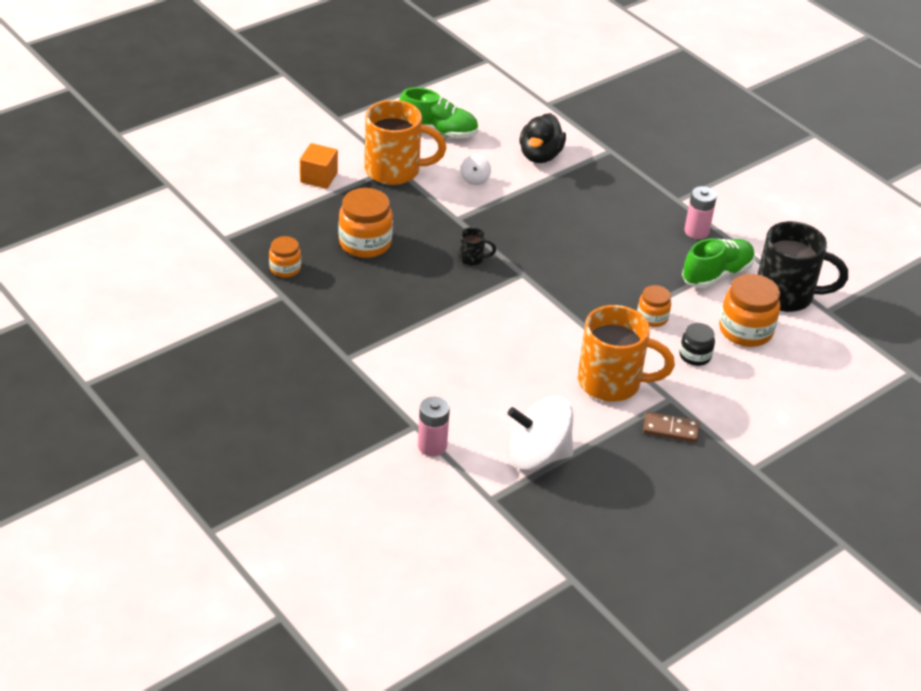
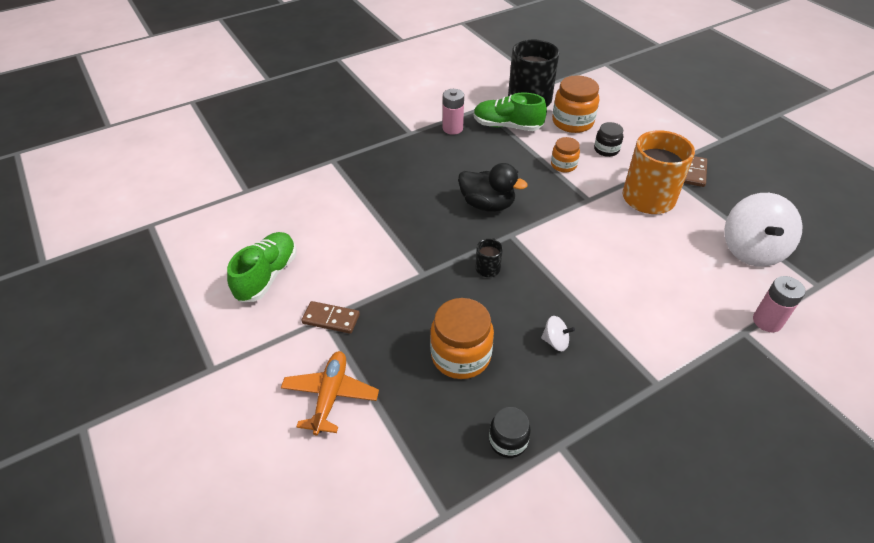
camera: 80 degrees left, 5 degrees up
orange jar [269,236,301,278] -> black jar [489,407,531,458]
orange cube [300,143,338,189] -> orange plane [281,351,379,436]
orange mug [365,100,447,185] -> brown domino [301,301,360,334]
white spinning top [461,155,491,185] -> white spinning top moved to [541,316,575,351]
black duck [520,113,566,163] -> black duck moved to [458,163,528,212]
green shoe [682,238,755,288] -> green shoe turned 45 degrees counterclockwise [474,92,547,131]

